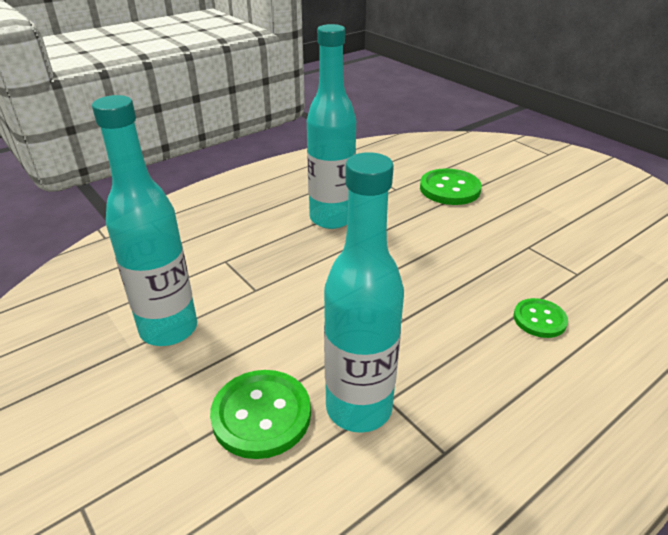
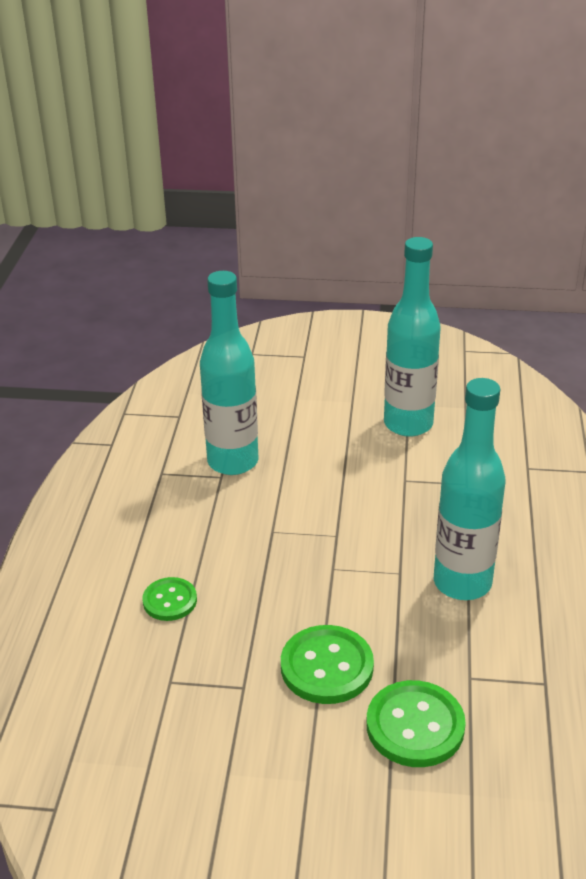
camera: 135 degrees right, 0 degrees up
green button [210,370,311,459] -> green button moved to [281,625,374,704]

